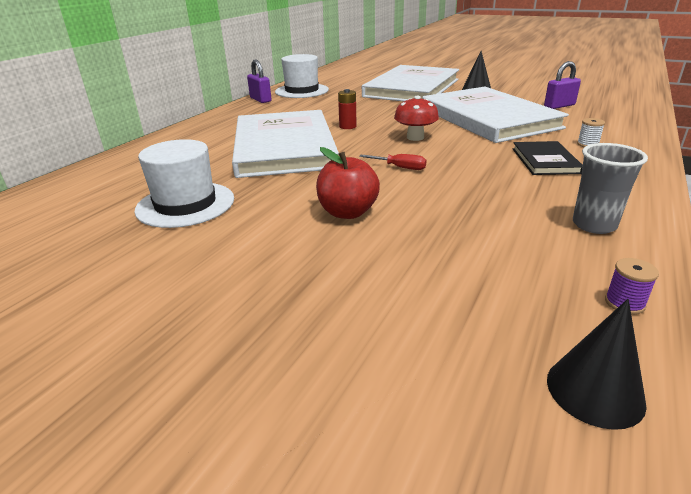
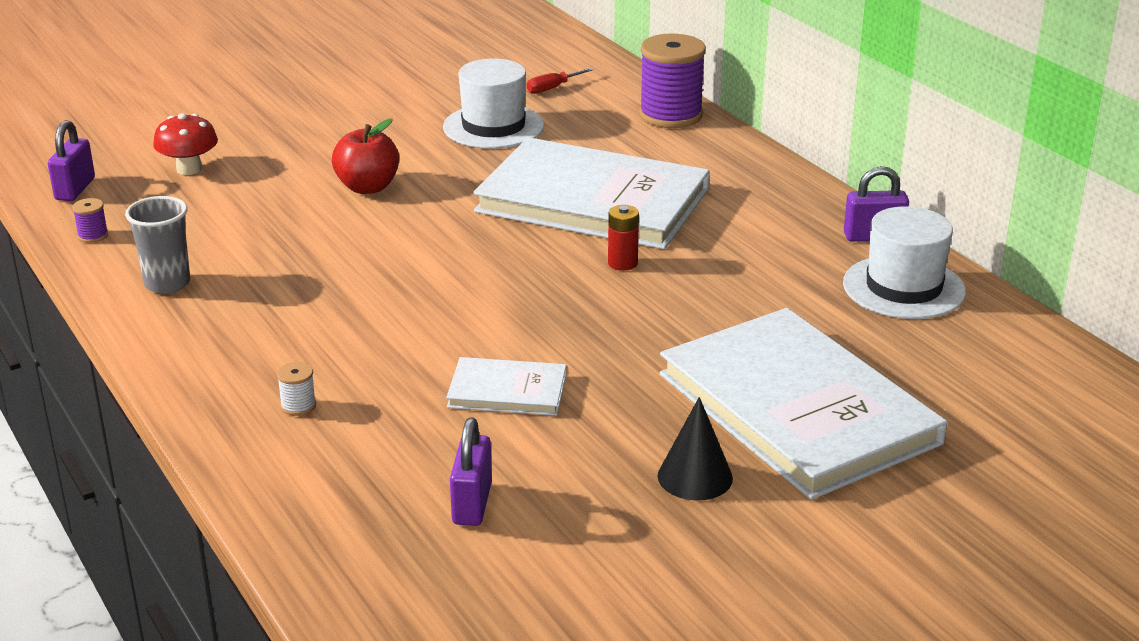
camera: 120 degrees right, 0 degrees up
red screwdriver [359,154,427,170] -> red screwdriver moved to [527,68,594,94]
red mushroom [394,95,439,141] -> red mushroom moved to [153,113,218,175]
white book [422,87,569,143] -> white book [446,357,567,416], size x0.45
black book [513,141,583,175] -> none
black cone [547,299,647,430] -> purple padlock [48,120,95,201]
none -> purple spool [639,33,706,128]

